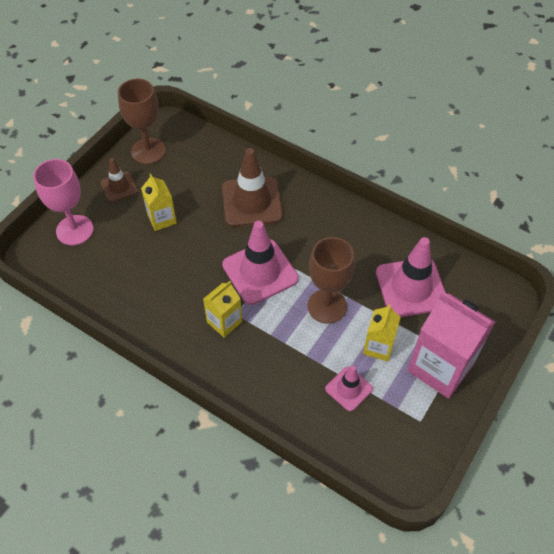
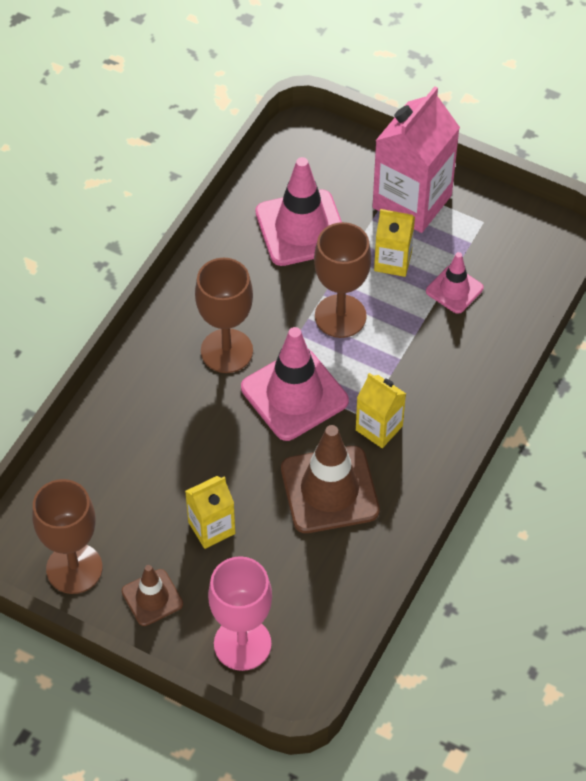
camera: 95 degrees left, 0 degrees up
brown traffic cone [222,148,283,227] -> brown traffic cone moved to [281,425,380,533]
none -> brown goblet [195,258,253,373]

